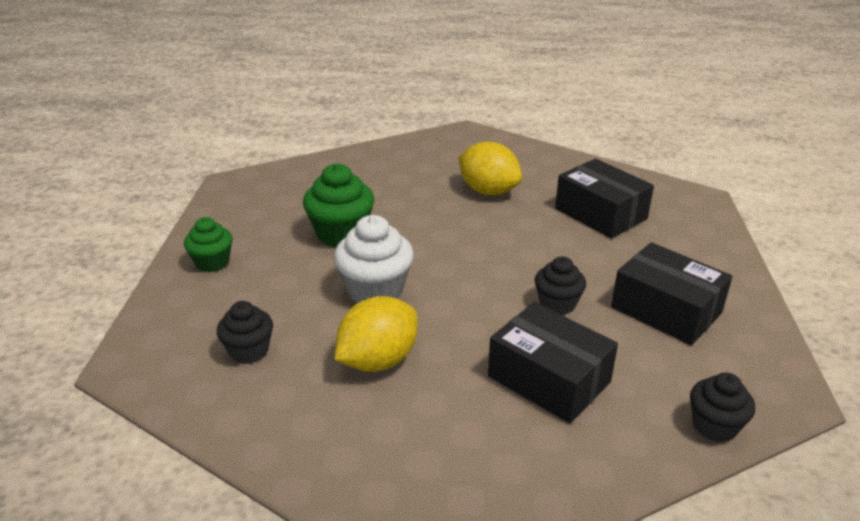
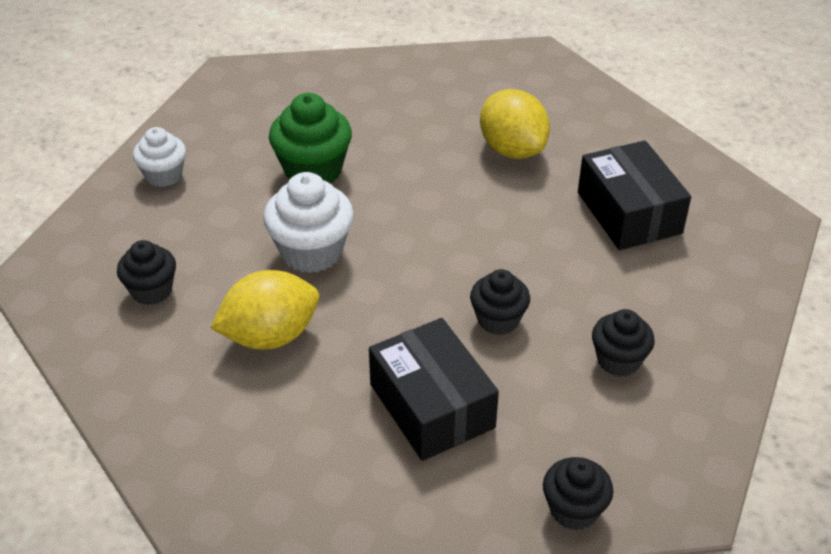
camera: 20 degrees right, 10 degrees up
green cupcake [184,217,233,272] -> white cupcake [133,127,186,187]
black box [611,242,732,345] -> black cupcake [592,309,655,377]

